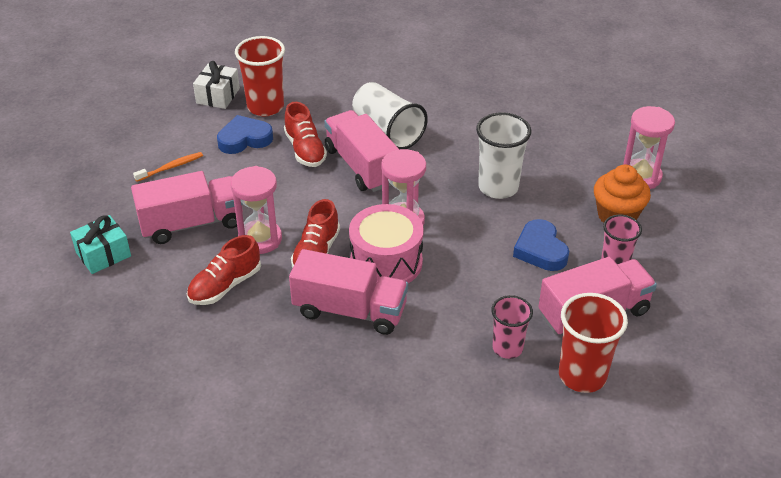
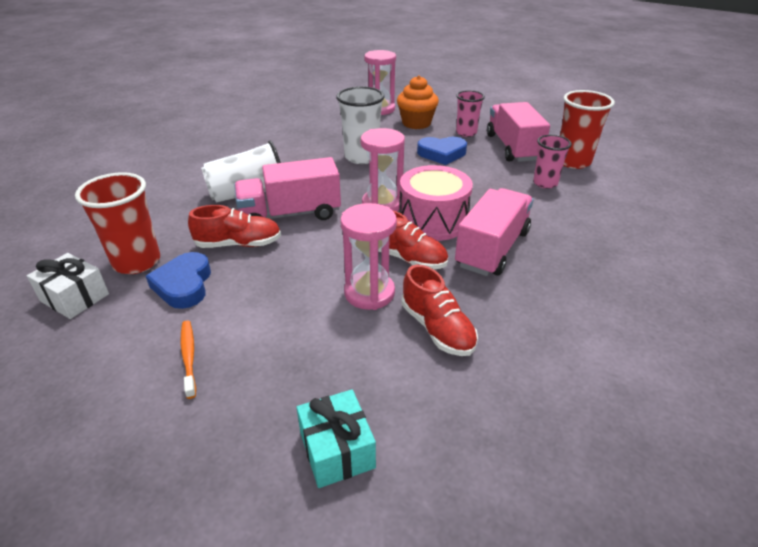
camera: 75 degrees left, 5 degrees down
pink truck [131,171,243,244] -> none

